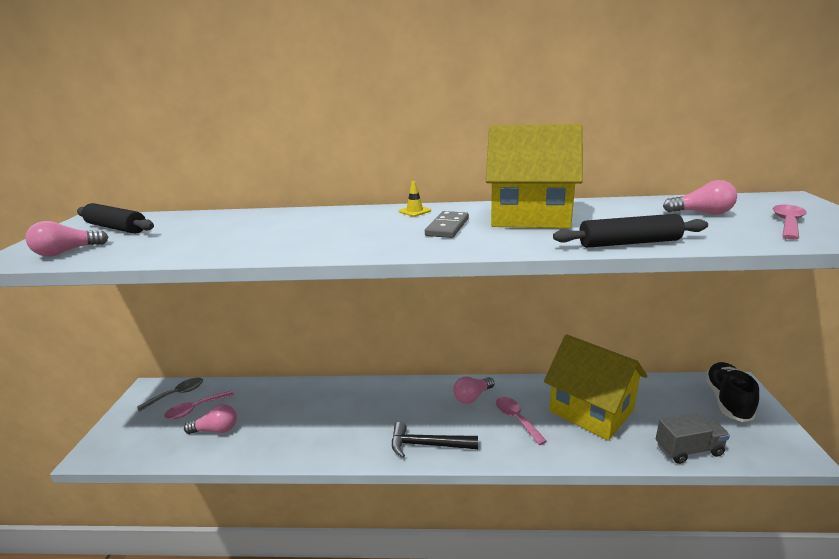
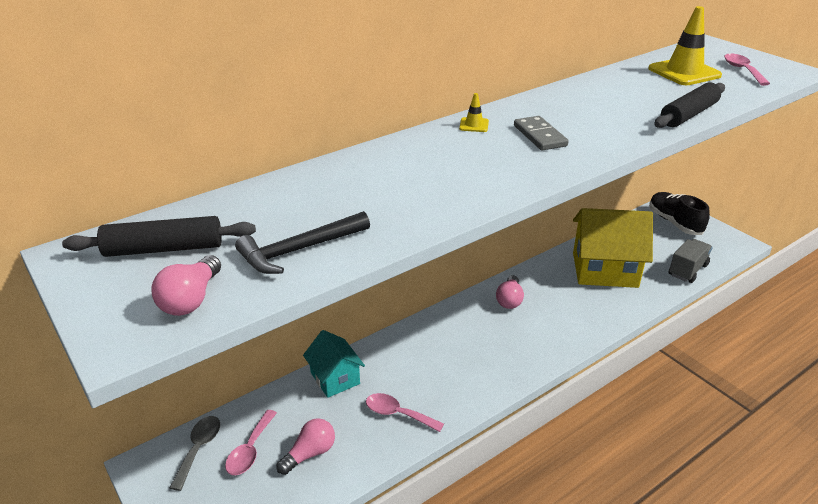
camera: 40 degrees left, 10 degrees up
black hammer [392,422,478,458] -> black hammer moved to [235,211,370,274]
yellow house [486,124,583,228] -> none
pink spoon [496,397,547,445] -> pink spoon moved to [366,393,444,432]
pink light bulb [663,180,737,215] -> yellow traffic cone [648,6,722,85]
none -> turquoise house [303,330,365,398]

